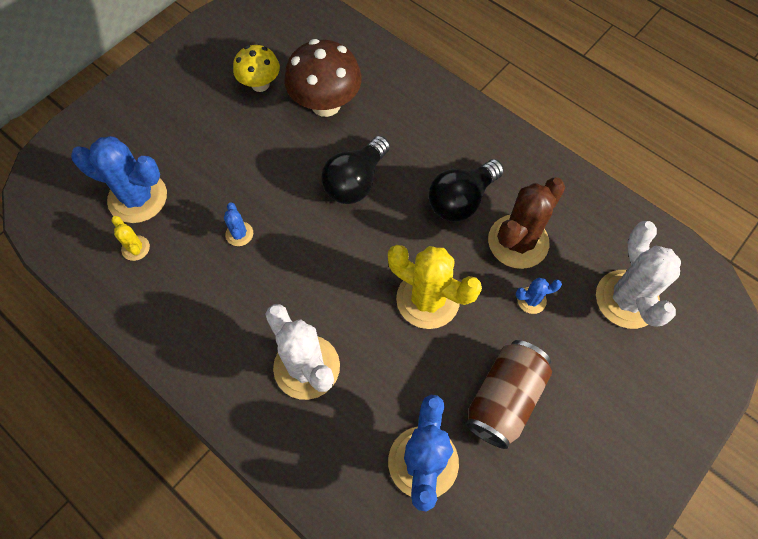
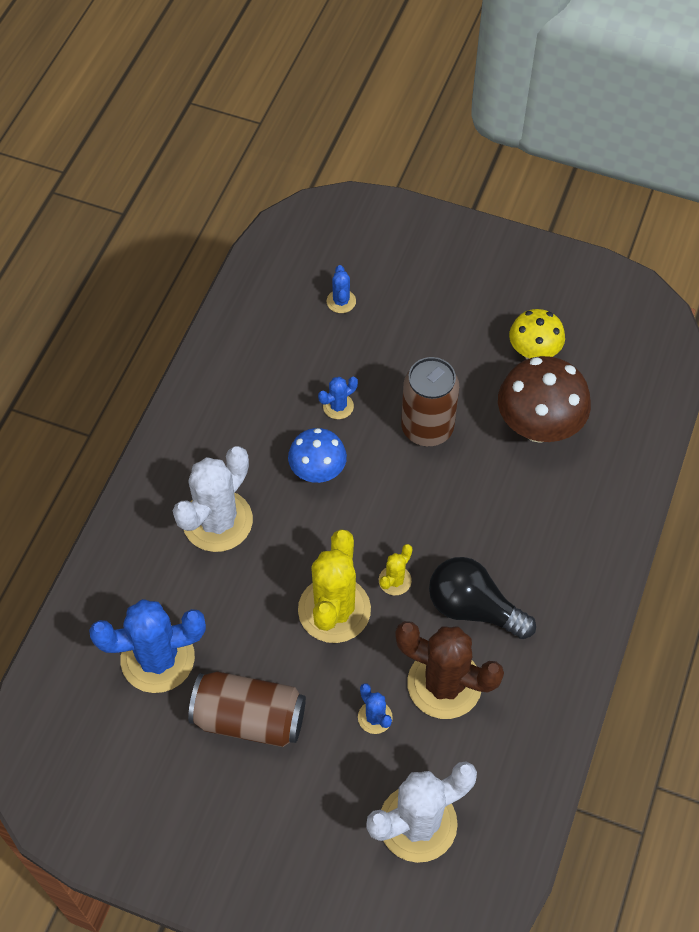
camera: 70 degrees right, 5 degrees down
blue cactus [71,136,167,223] -> blue cactus [327,265,356,313], size x0.46
yellow cactus [111,216,150,261] -> yellow cactus moved to [379,544,413,595]
black light bulb [321,136,390,204] -> none
none -> blue mushroom [288,428,347,483]
none -> brown can [401,357,459,446]

